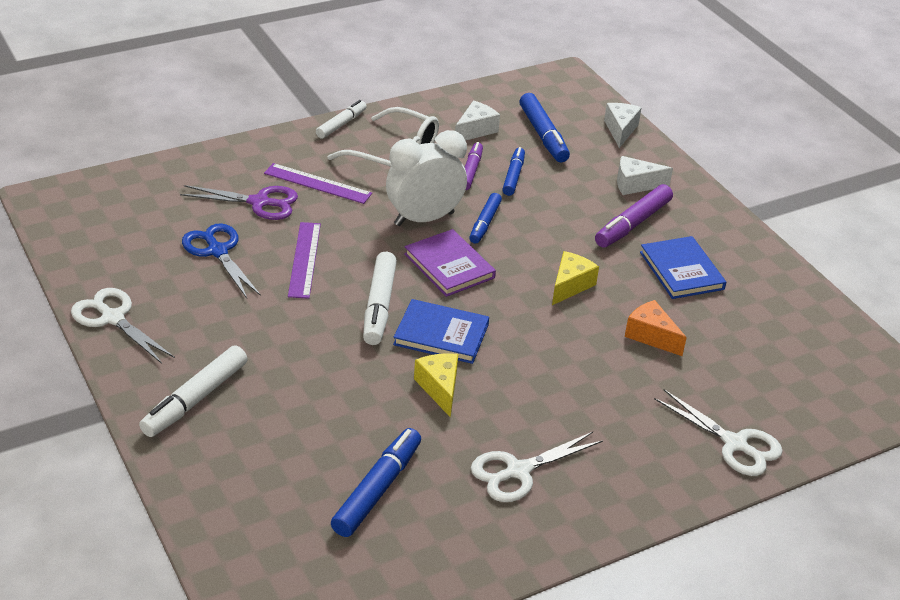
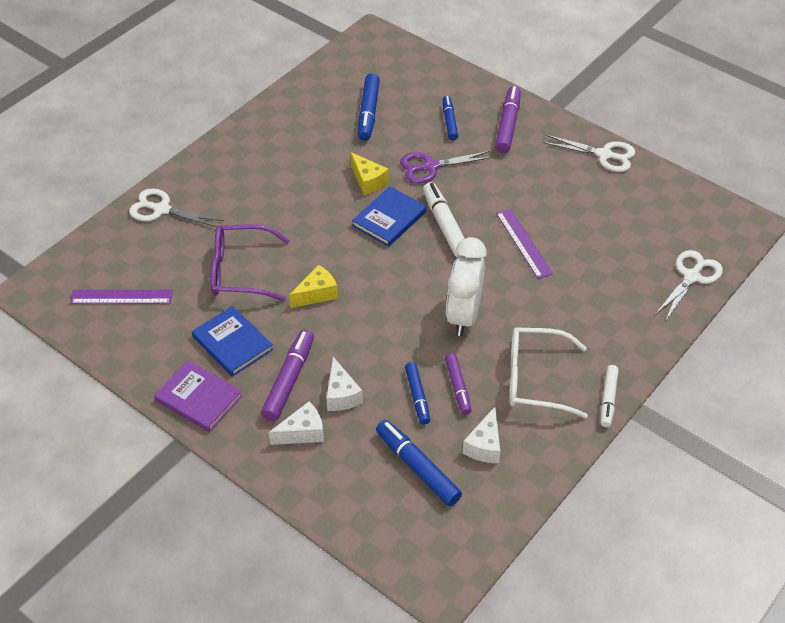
camera: 160 degrees right, 10 degrees up
white marker [139,345,247,437] -> purple marker [495,86,521,154]
purple scissors [180,185,298,220] -> purple scissors moved to [400,151,493,183]
blue scissors [182,223,261,298] -> none
purple ruler [264,163,372,204] -> purple ruler moved to [70,290,173,304]
white clock [386,130,467,226] -> white clock turned 150 degrees clockwise [446,237,487,336]
blue book [393,299,489,364] -> blue book turned 45 degrees counterclockwise [352,186,426,247]
purple book [404,229,496,297] -> purple book moved to [154,360,243,432]
blue marker [469,193,502,244] -> blue marker moved to [443,96,458,140]
white scissors [471,432,603,502] -> white scissors moved to [654,250,723,320]
yellow cheese [552,251,599,305] -> yellow cheese turned 135 degrees counterclockwise [289,265,338,308]
white cheese [604,103,642,148] -> white cheese moved to [326,357,363,411]
orange cheese [625,300,687,356] -> purple glasses [211,224,290,301]

